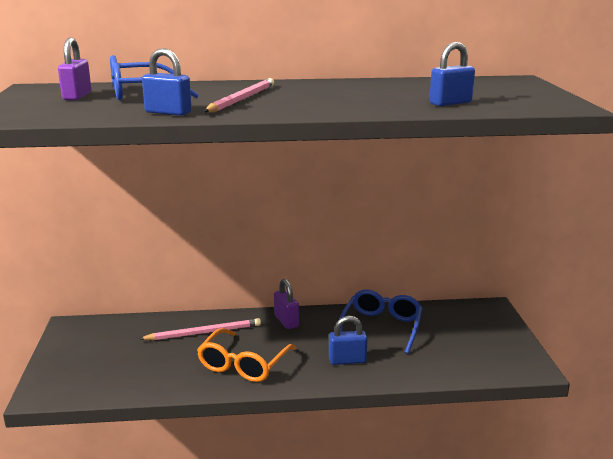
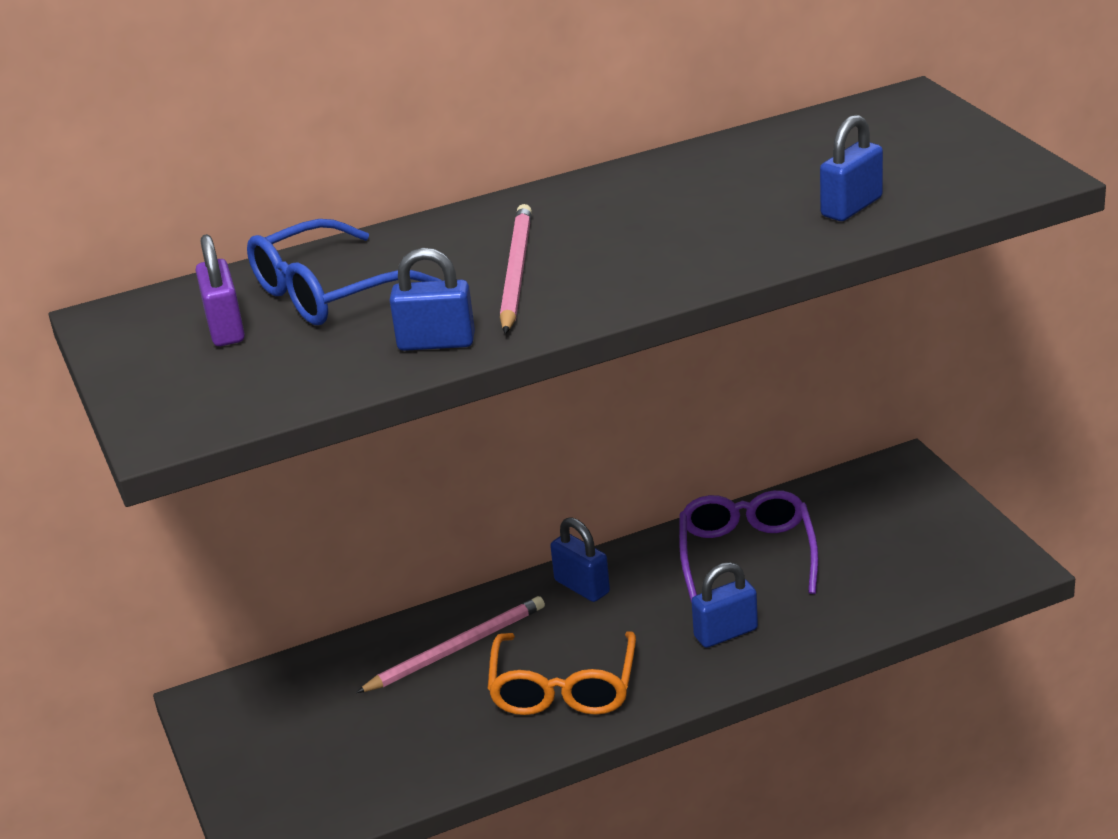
camera: 15 degrees left, 10 degrees up
purple padlock [274,279,299,329] -> blue padlock [550,517,610,602]
blue glasses [340,290,423,354] -> purple glasses [679,490,818,603]

